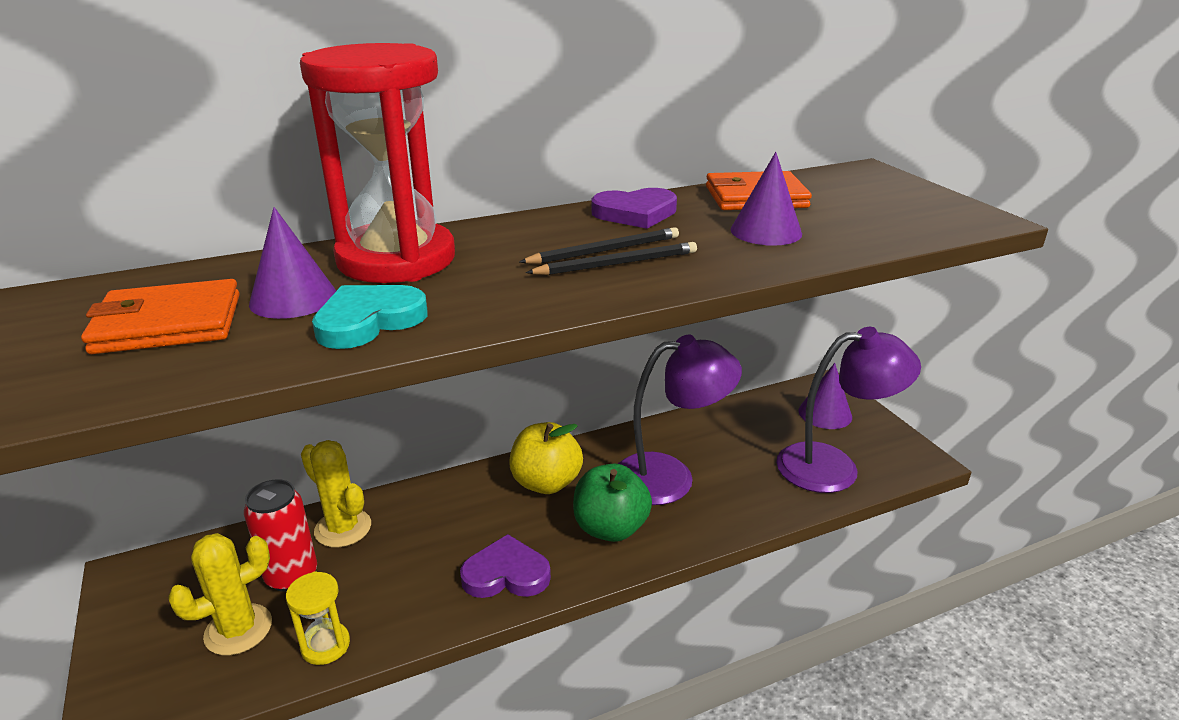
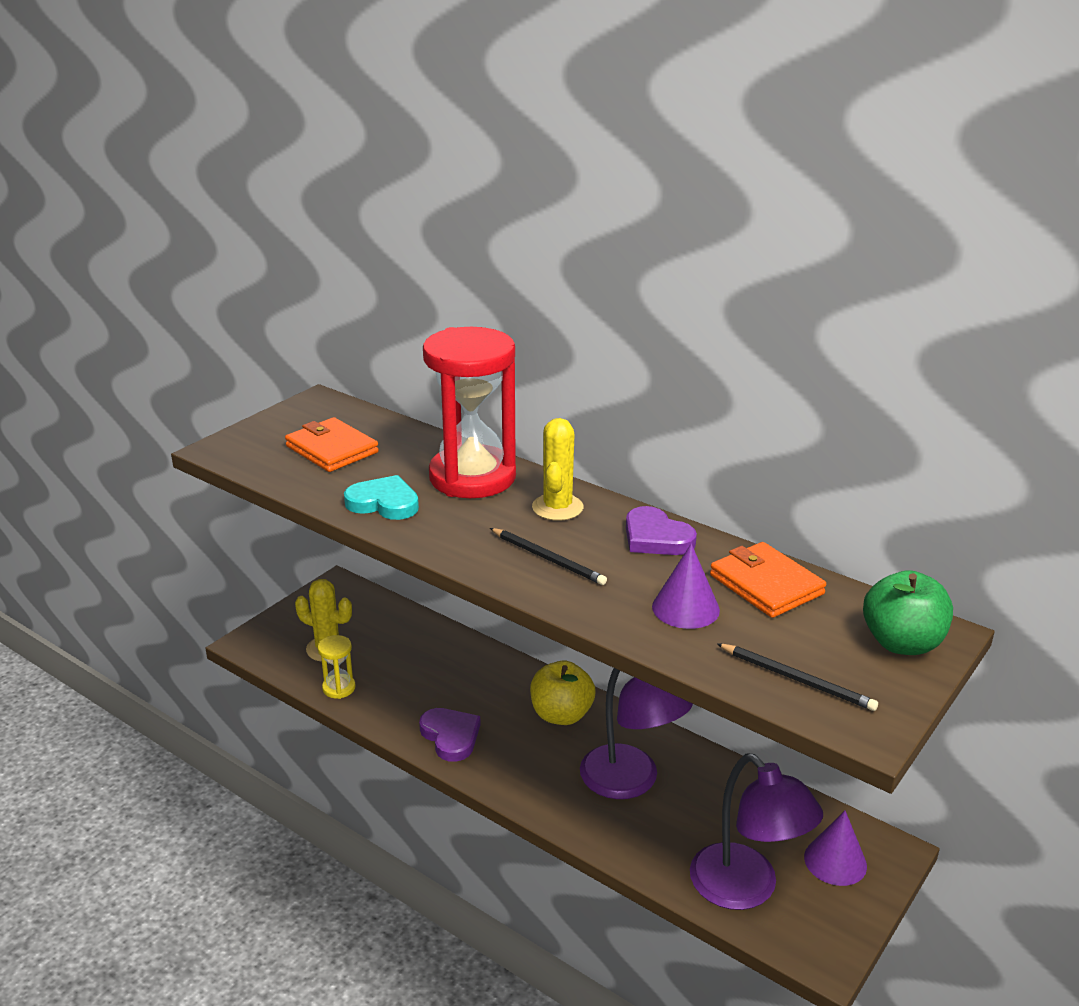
camera: 60 degrees right, 0 degrees up
red can [244,479,317,592] -> none
purple cone [249,207,336,319] -> none
yellow cactus [301,440,371,547] -> yellow cactus moved to [532,418,583,521]
black pencil [519,227,679,264] -> black pencil moved to [717,643,878,711]
green apple [573,464,652,542] -> green apple moved to [863,570,953,655]

